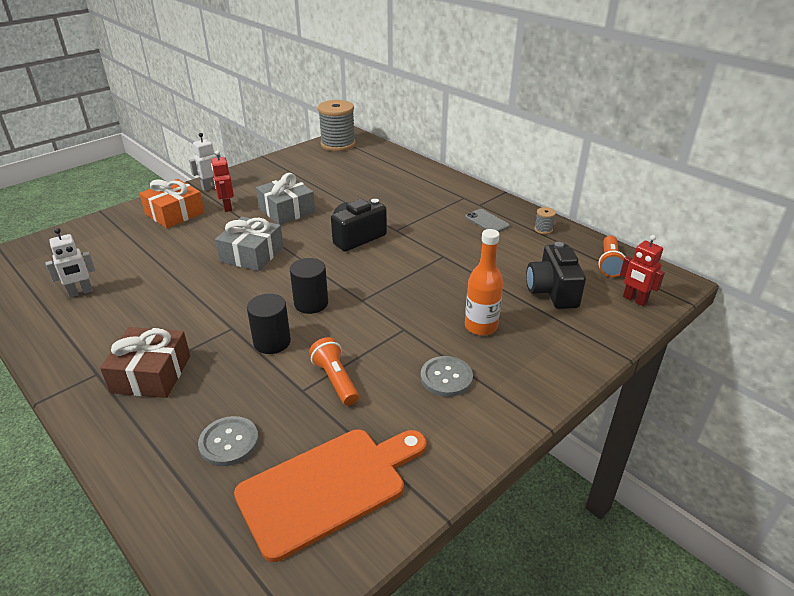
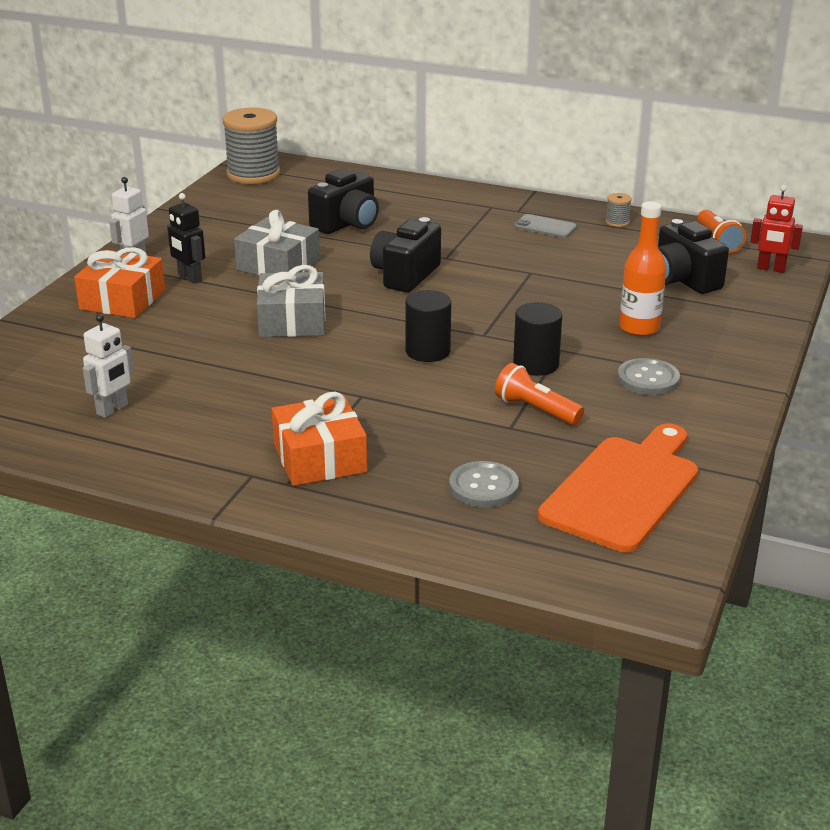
camera: 25 degrees left, 5 degrees down
brown gift [100,327,190,398] -> orange gift [272,392,367,486]
red robot [211,150,234,212] -> black robot [167,193,205,283]
black cylinder [247,294,291,354] -> black cylinder moved to [513,302,562,376]
none -> black camera [308,169,379,234]

